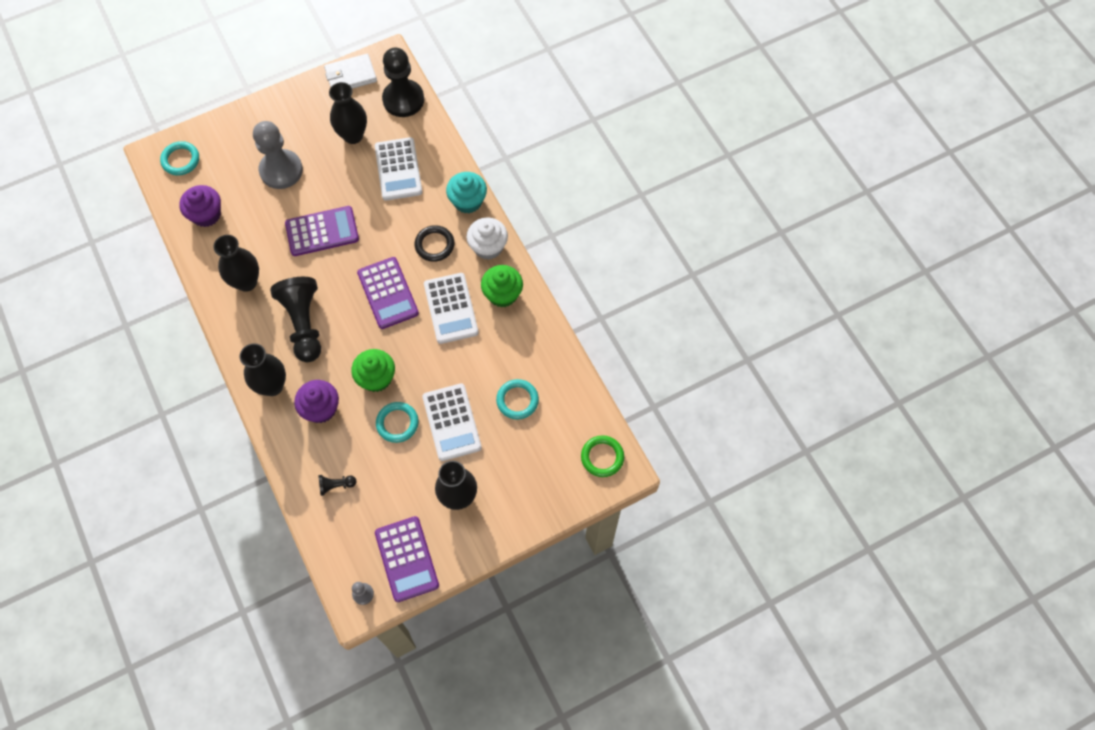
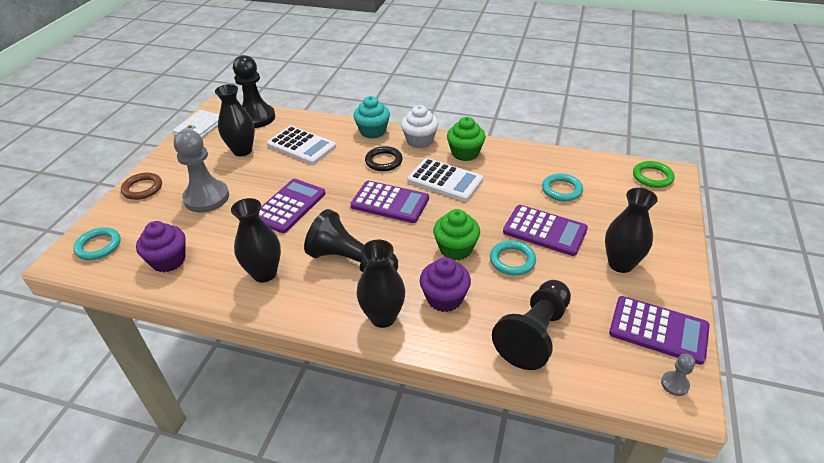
camera: 45 degrees left, 25 degrees down
black pawn [318,475,356,496] -> black pawn [492,280,571,370], size x2.35
white calculator [422,383,482,461] -> purple calculator [503,205,588,256]
none -> brown ring [121,173,162,200]

